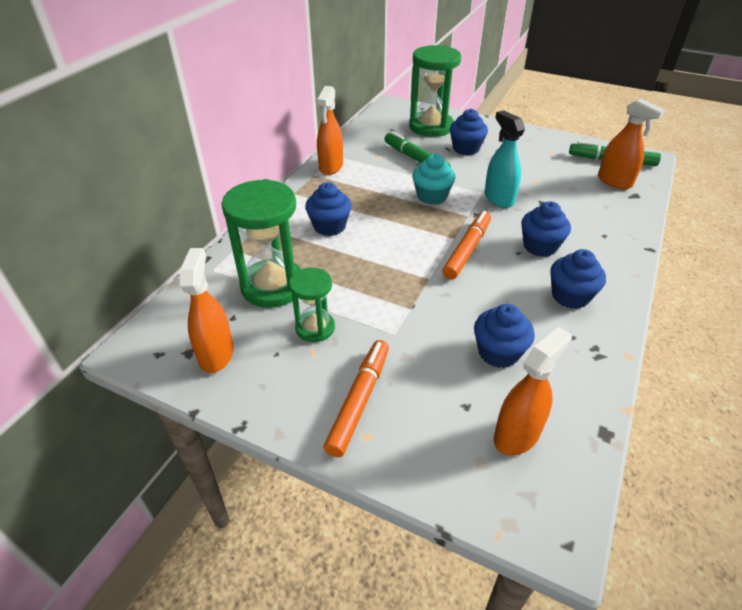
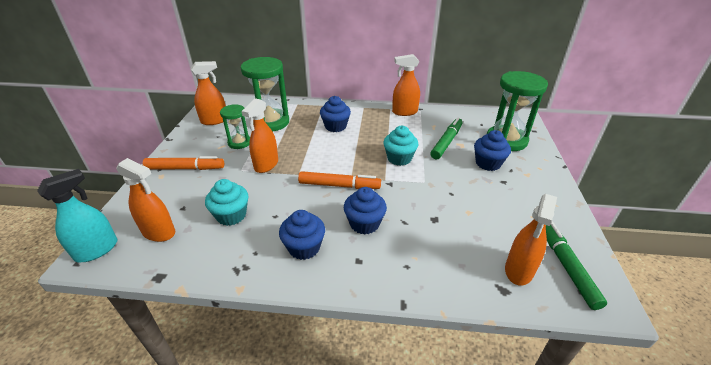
camera: 70 degrees right, 5 degrees down
blue cupcake [474,304,535,368] -> turquoise cupcake [205,179,248,226]
turquoise spray bottle [484,110,525,208] -> turquoise spray bottle moved to [37,169,118,262]
none -> orange spray bottle [241,98,278,173]

